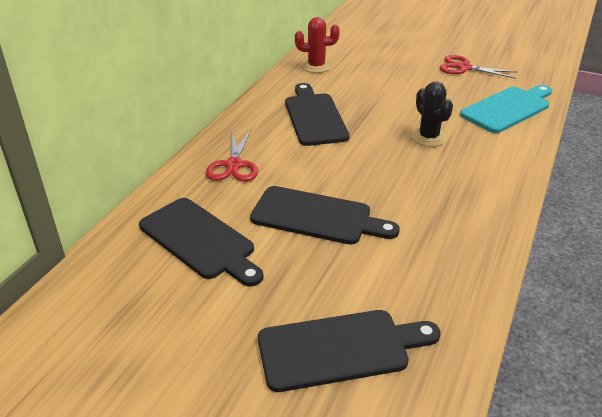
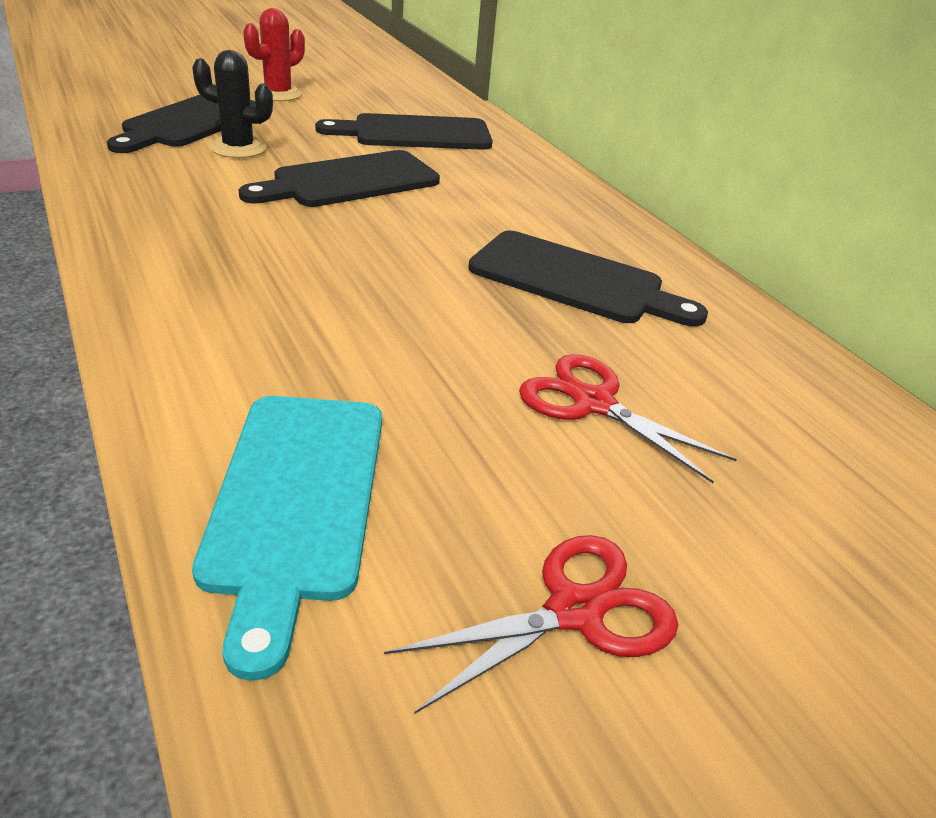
camera: 125 degrees right, 0 degrees up
red scissors [206,130,258,181] -> red scissors moved to [519,354,737,483]
red cactus [295,17,340,73] -> red cactus moved to [243,8,305,101]
black cactus [411,82,453,147] -> black cactus moved to [192,50,273,158]

